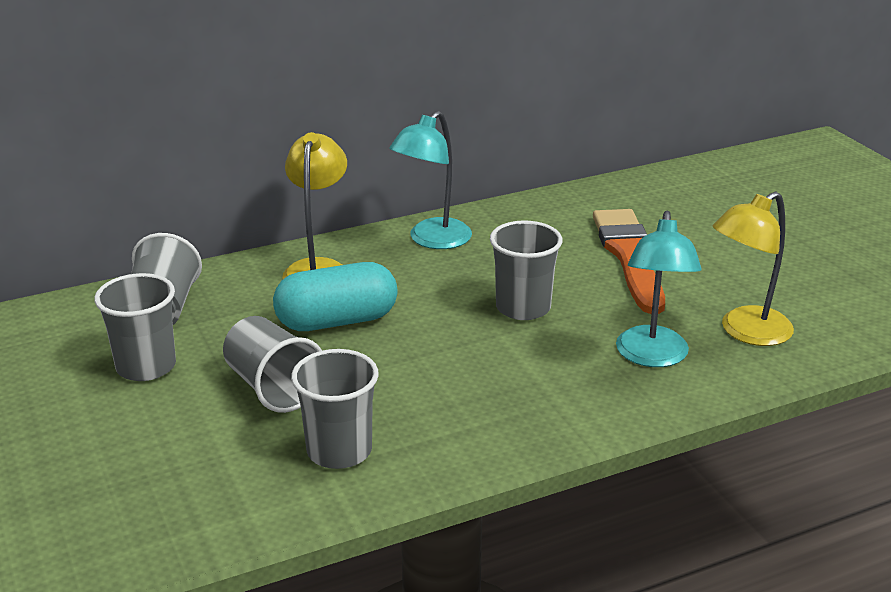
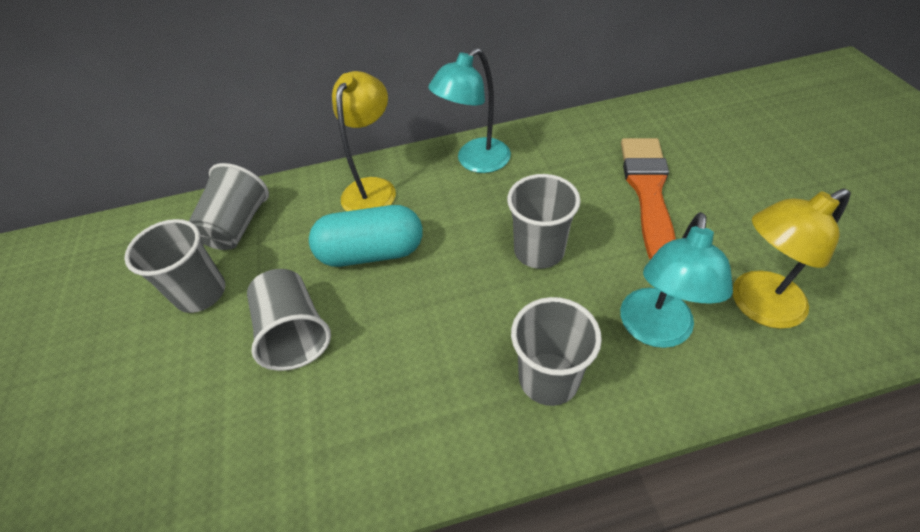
camera: 15 degrees right, 20 degrees up
grey cup [291,349,379,469] -> grey cup moved to [511,297,602,406]

